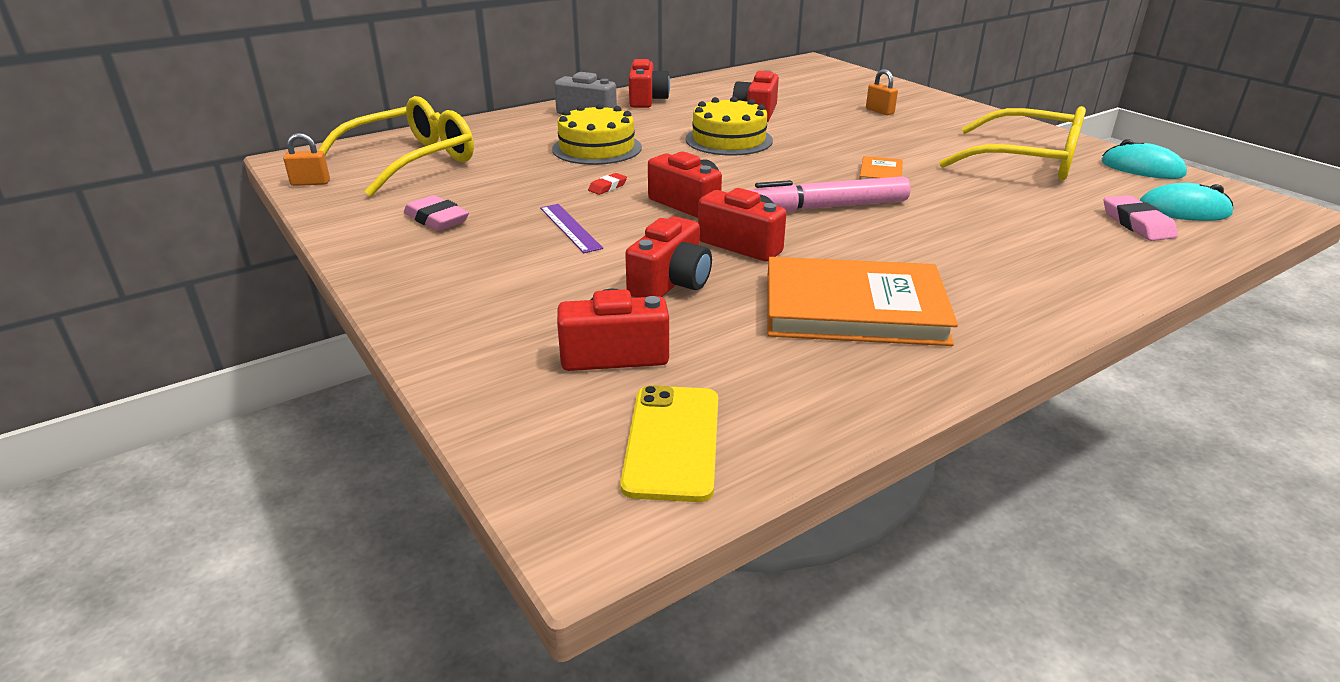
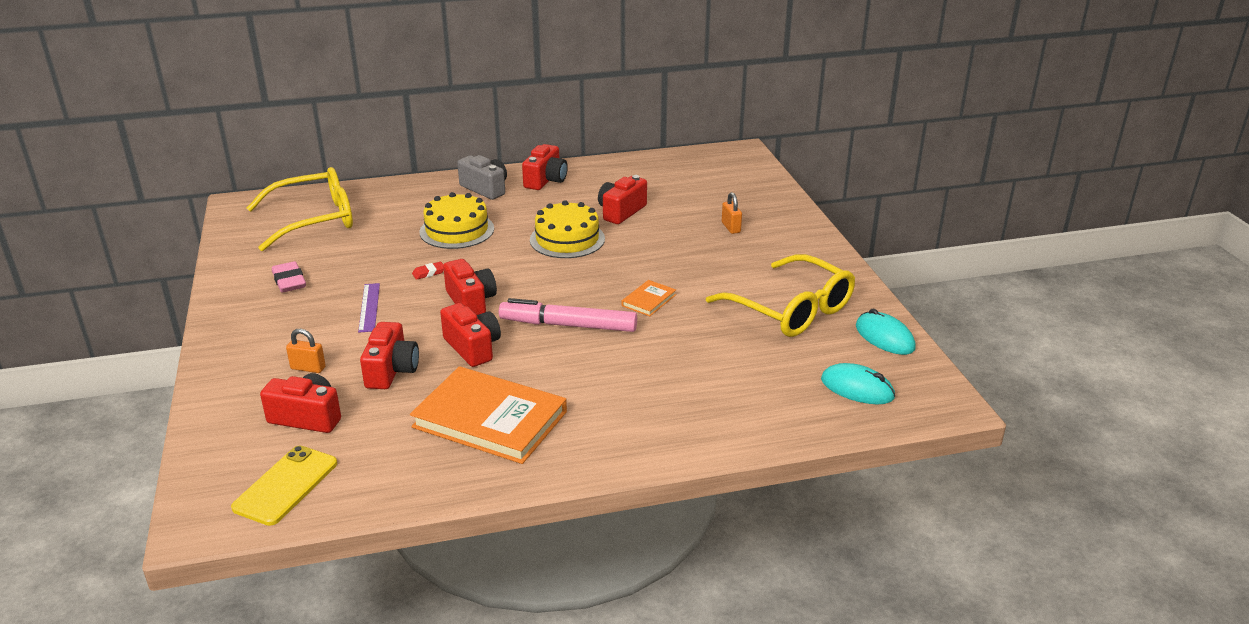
camera: 20 degrees right, 0 degrees up
orange padlock [283,133,330,186] -> orange padlock moved to [286,329,326,373]
red camera [625,216,712,298] -> red camera turned 45 degrees counterclockwise [360,322,419,389]
pink eraser [1104,195,1178,241] -> none

